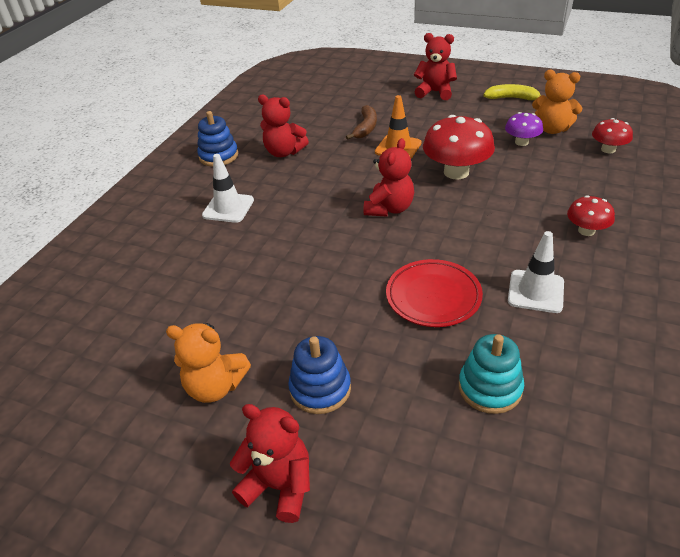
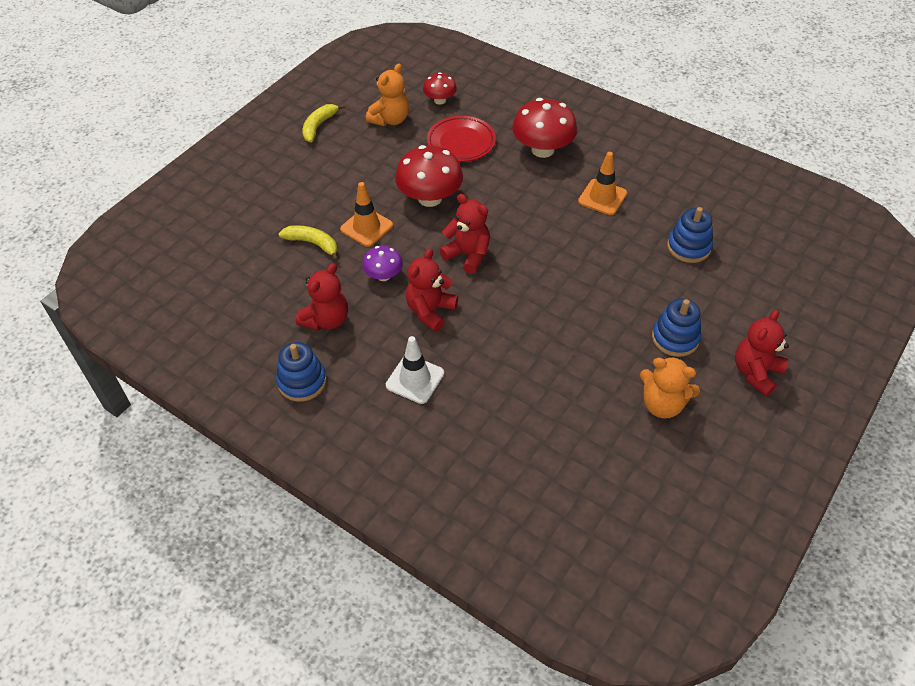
camera: 80 degrees left, 10 degrees up
orange teddy bear [166,323,251,403] -> orange teddy bear turned 90 degrees clockwise [640,357,700,418]
brown banana [346,105,377,140] -> yellow banana [279,225,338,261]
red plate [386,259,483,327] -> red plate moved to [427,116,496,162]
red teddy bear [414,33,457,100] -> red teddy bear moved to [406,248,458,332]
turquoise stacking toy [459,334,524,414] -> blue stacking toy [667,207,713,263]
purple mushroom [505,112,543,146] -> purple mushroom moved to [362,245,403,281]
white traffic cone [508,231,564,313] -> orange traffic cone [578,152,627,215]
red mushroom [567,195,615,236] -> red mushroom [512,98,577,158], size x1.79

